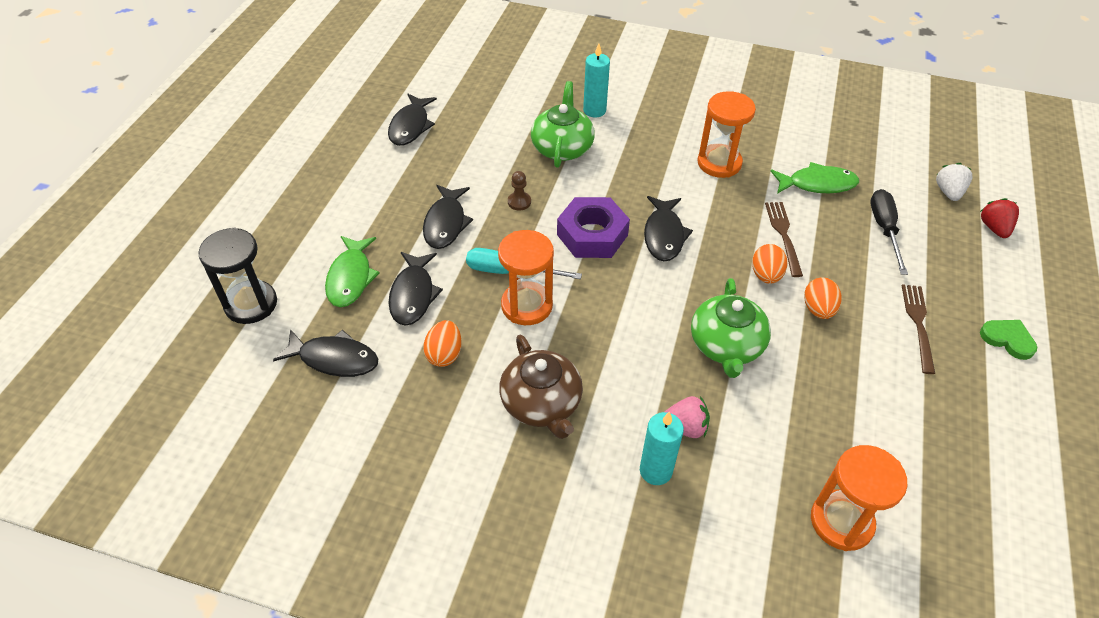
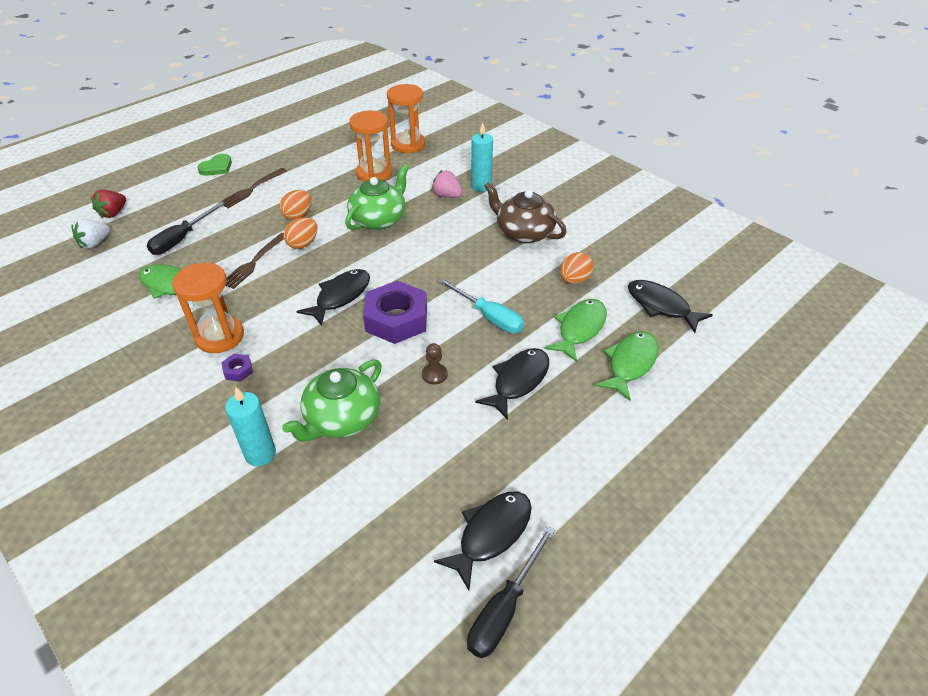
camera: 150 degrees left, 5 degrees down
black hourglass [198,228,277,324] -> none
black fish [389,252,443,326] -> green fish [544,299,607,362]
orange hourglass [498,230,554,325] -> orange hourglass moved to [349,110,392,182]
brown teapot [499,335,583,439] -> brown teapot turned 60 degrees counterclockwise [484,182,567,243]
green heart [980,320,1037,360] -> green heart turned 120 degrees counterclockwise [197,154,232,176]
none -> purple nut [221,354,253,382]
none -> black screwdriver [467,526,555,658]

